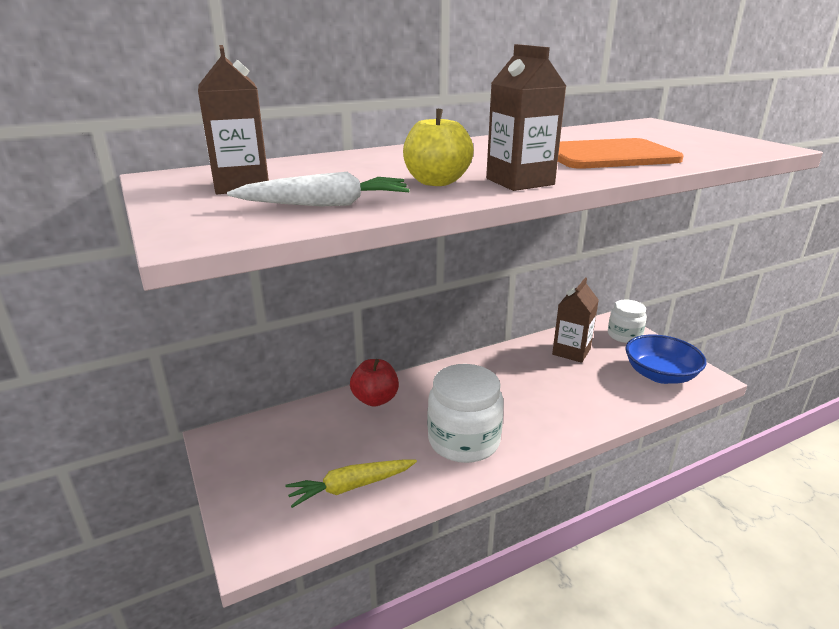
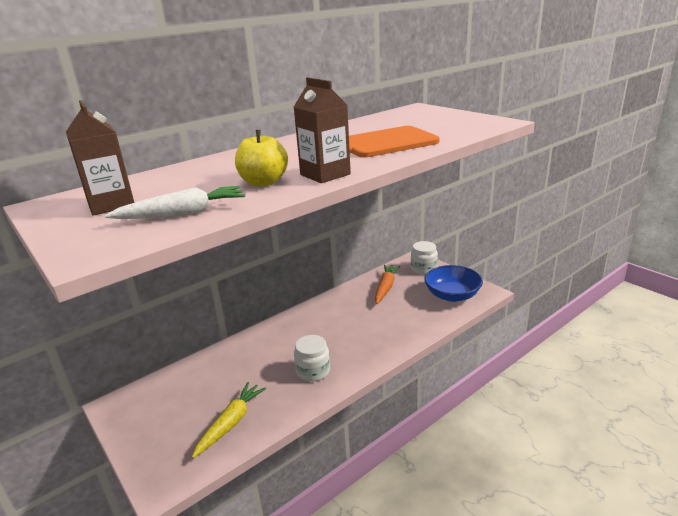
camera: 10 degrees left, 0 degrees up
yellow carrot [285,460,417,508] -> yellow carrot turned 150 degrees clockwise [192,382,266,458]
red apple [350,359,399,407] -> none
white jar [428,364,504,463] -> white jar [294,335,330,382], size x0.62
brown carton [552,278,599,363] -> orange carrot [375,265,400,304]

